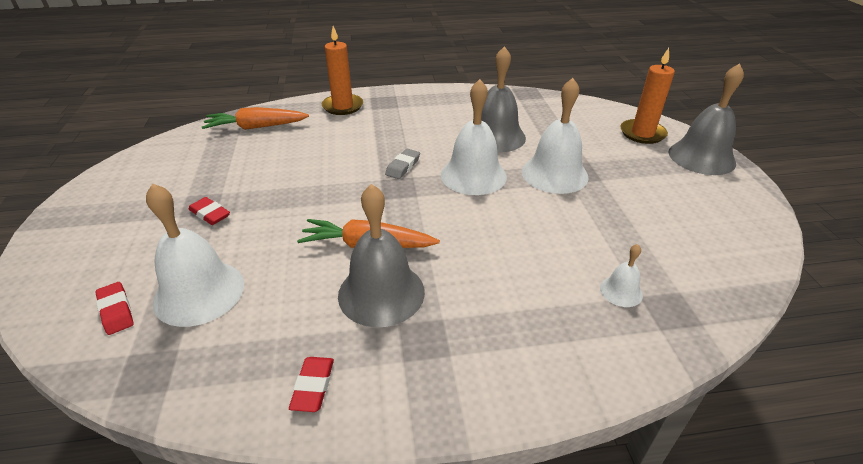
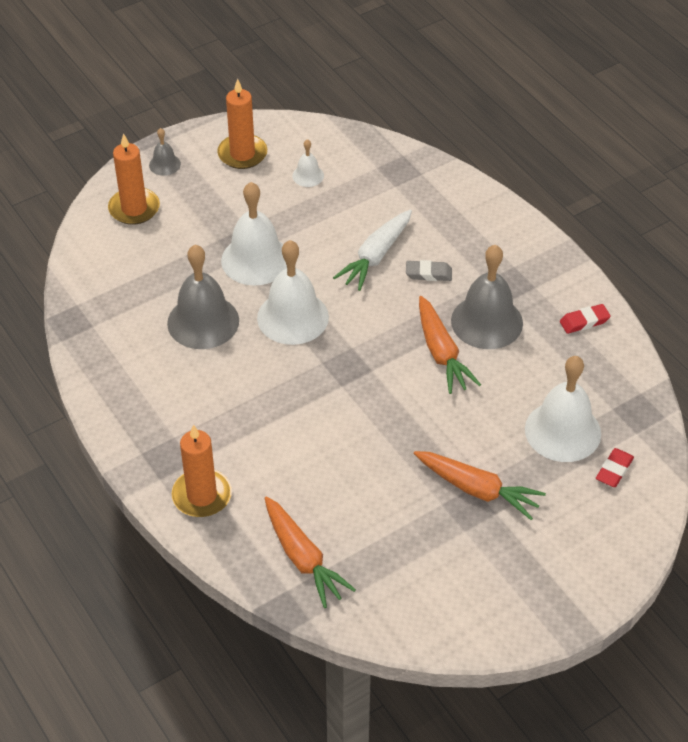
camera: 115 degrees left, 10 degrees up
red eraser [189,197,230,225] -> orange carrot [414,451,546,520]
grey eraser [385,149,420,179] -> grey eraser moved to [406,260,452,281]
white bell [600,244,643,307] -> white bell moved to [292,139,324,187]
grey bell [669,63,744,175] -> grey bell [149,128,181,176], size x0.48
none -> orange candle [217,79,267,169]
none -> white carrot [333,209,412,291]

